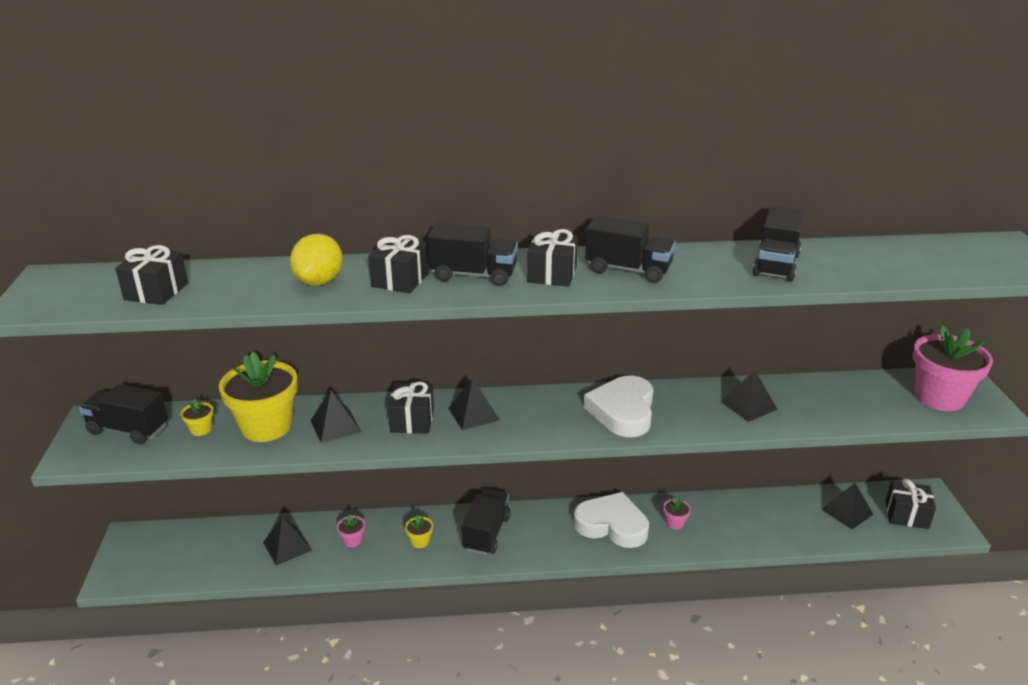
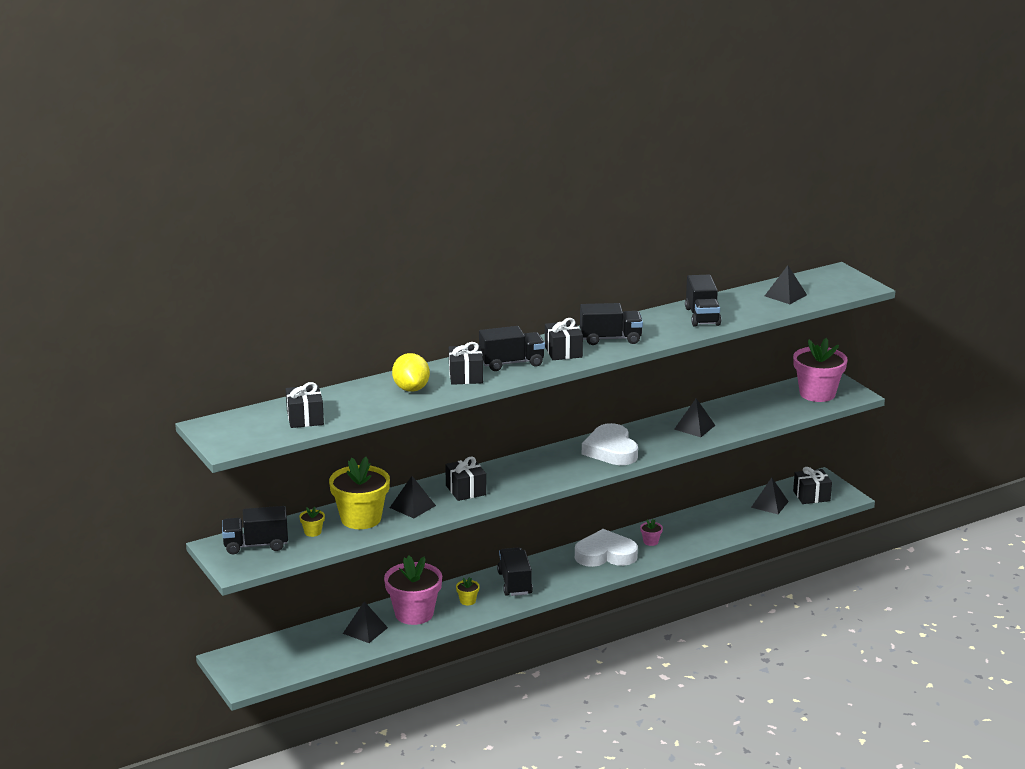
camera: 25 degrees left, 5 degrees down
pink flower pot [337,515,365,547] -> pink flower pot [384,555,442,625], size x2.41
black pyramid [448,378,499,430] -> black pyramid moved to [765,265,807,304]

